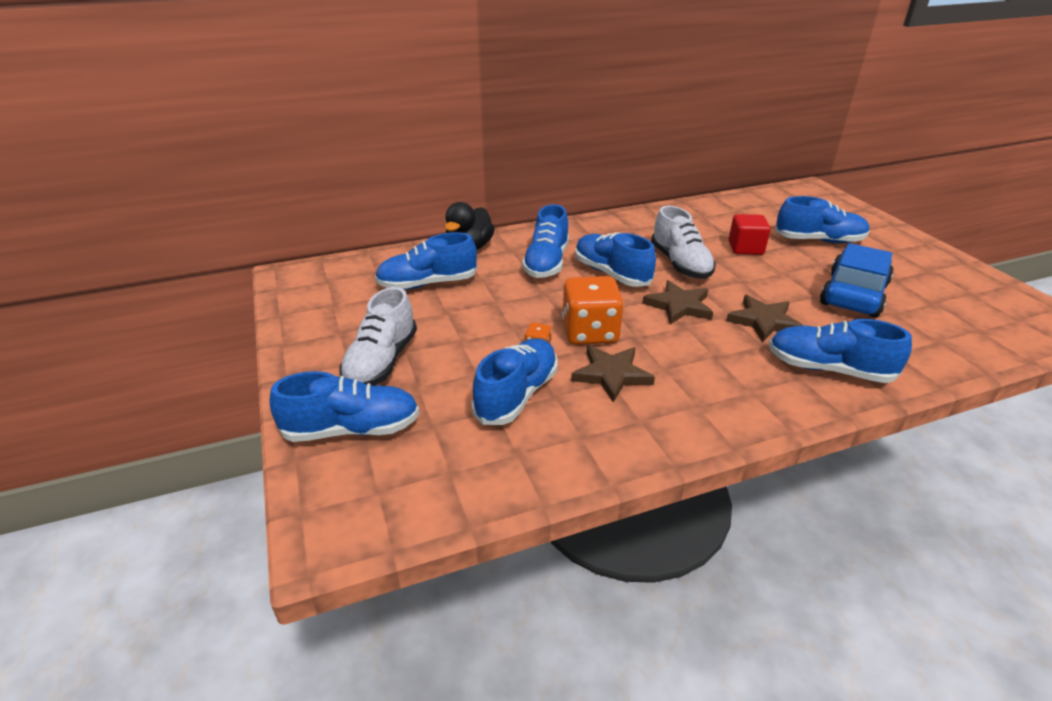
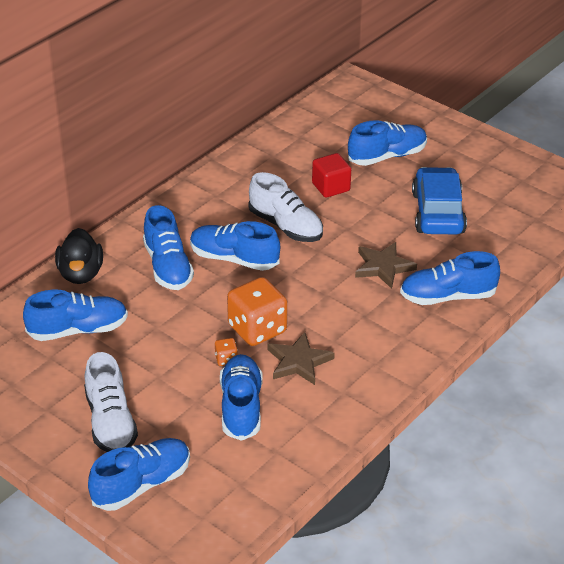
camera: 30 degrees left, 5 degrees up
blue shoe [375,233,477,290] -> blue shoe turned 150 degrees counterclockwise [23,289,128,341]
brown star [642,280,713,324] -> none

